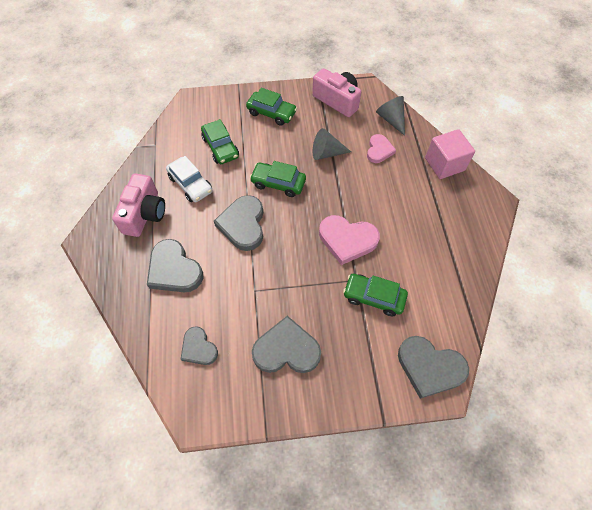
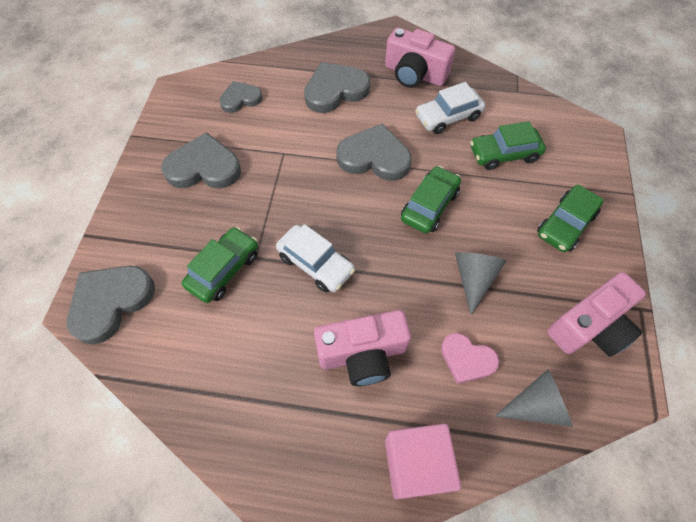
camera: 105 degrees right, 0 degrees up
grey heart [252,316,321,373] -> grey heart turned 105 degrees counterclockwise [161,132,241,189]
pink heart [319,215,380,265] -> white car [276,224,355,292]
none -> pink camera [314,310,411,386]

